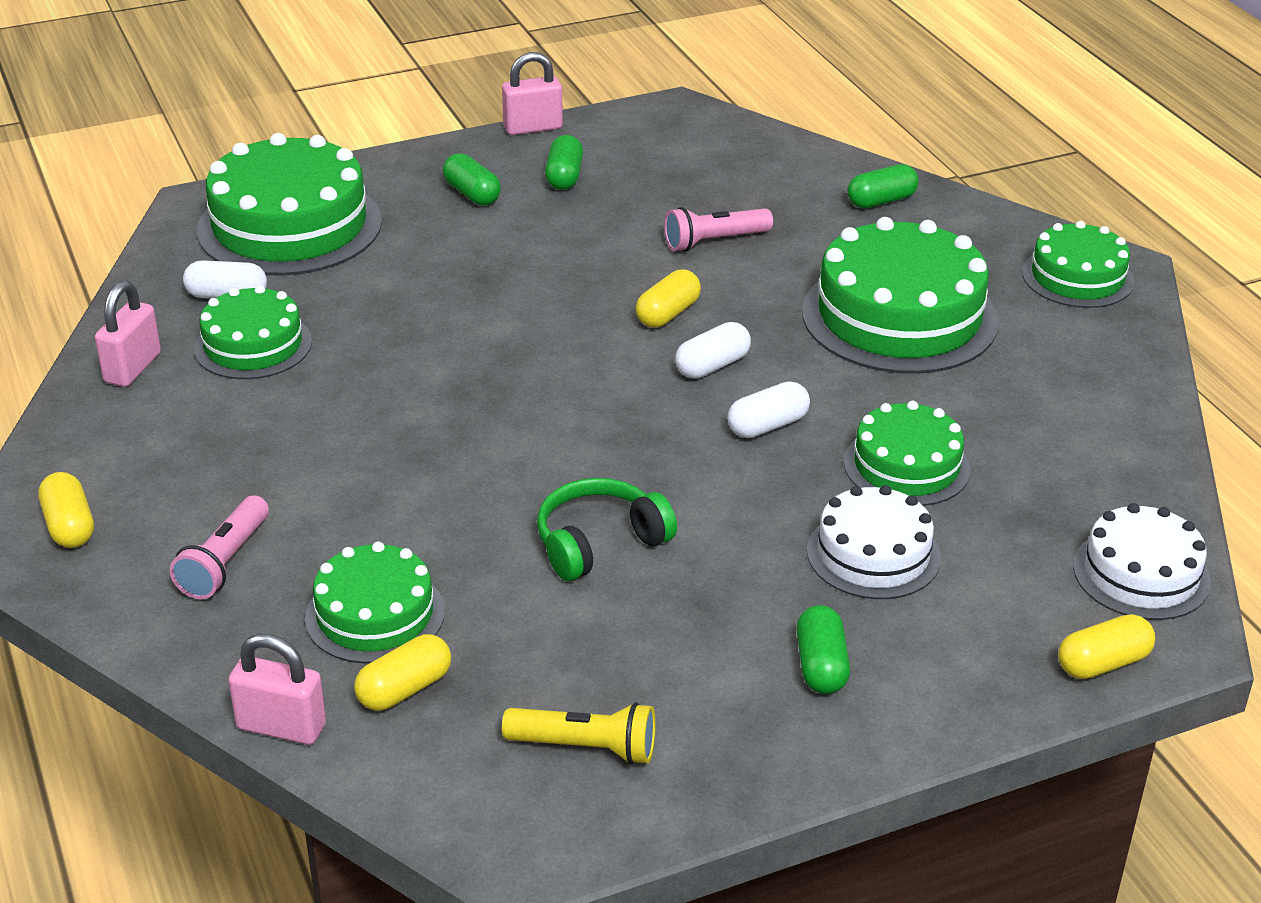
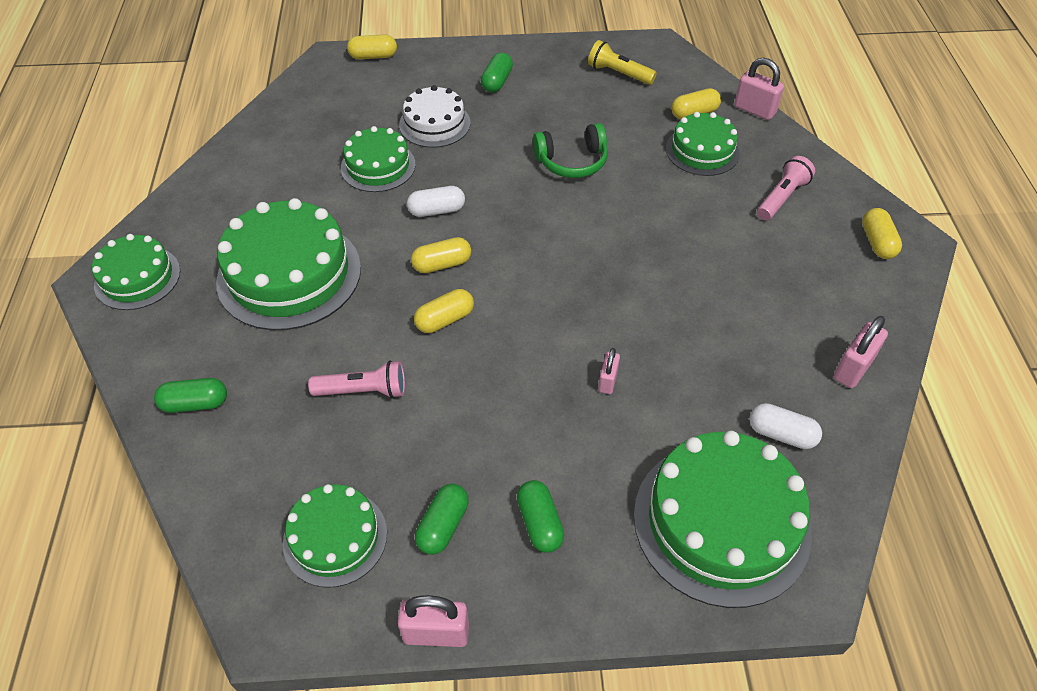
camera: 160 degrees left, 15 degrees up
green cake [194,285,312,379] -> green cake moved to [283,484,387,588]
white capsule [675,322,751,379] -> yellow capsule [411,237,471,273]
white cake [1073,503,1211,620] -> none
none -> pink padlock [598,348,620,394]

